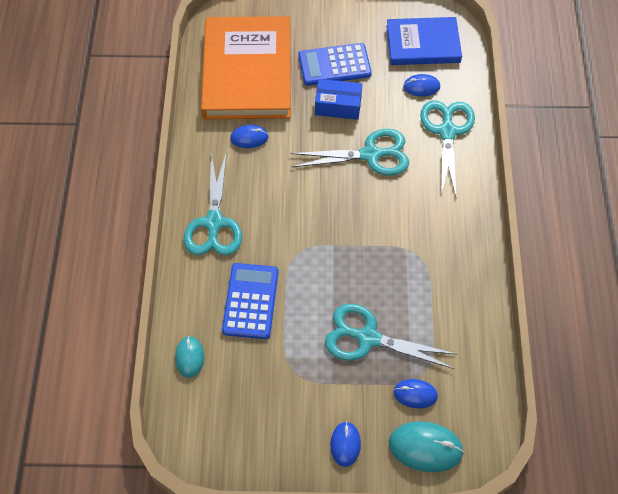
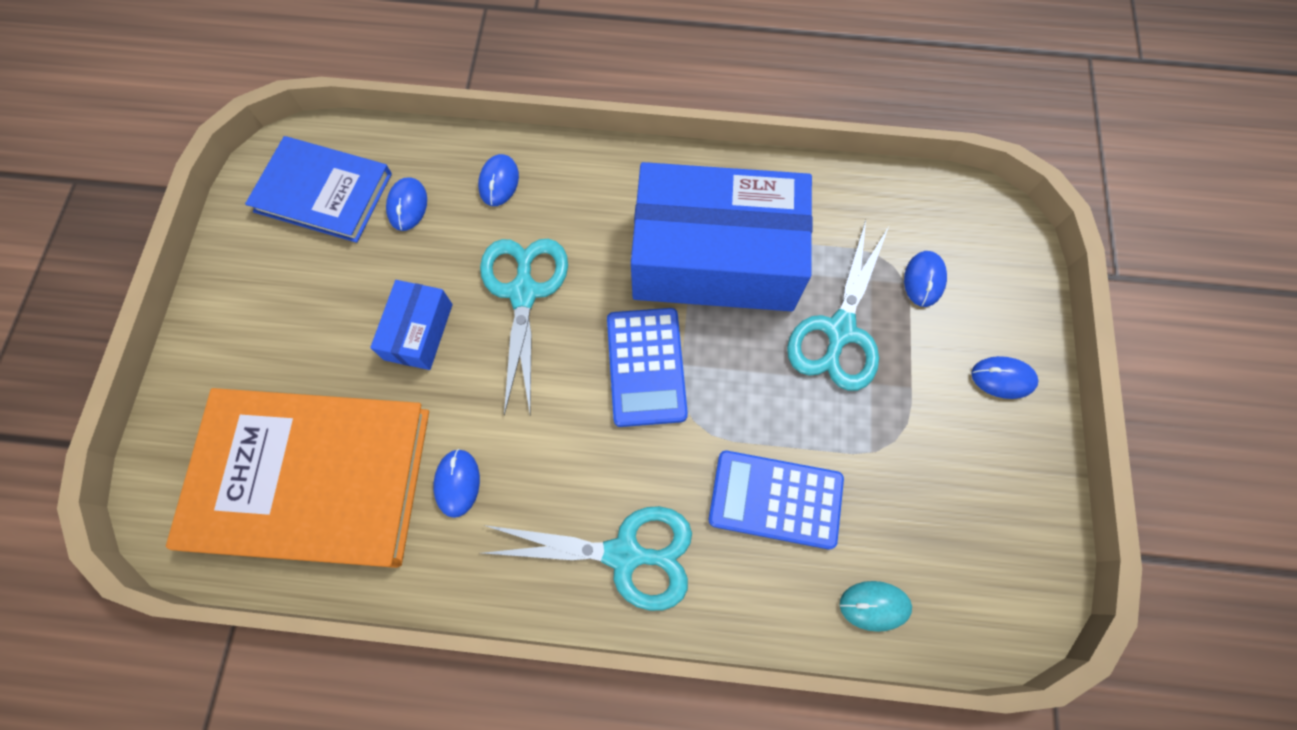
camera: 85 degrees left, 10 degrees up
blue calculator [298,43,372,86] -> blue calculator moved to [607,308,688,427]
blue book [386,17,462,65] -> blue book turned 75 degrees counterclockwise [245,136,392,243]
turquoise mouse [389,421,464,472] -> none
turquoise scissors [420,100,475,196] -> blue mouse [478,154,519,206]
none -> blue box [631,162,813,311]

